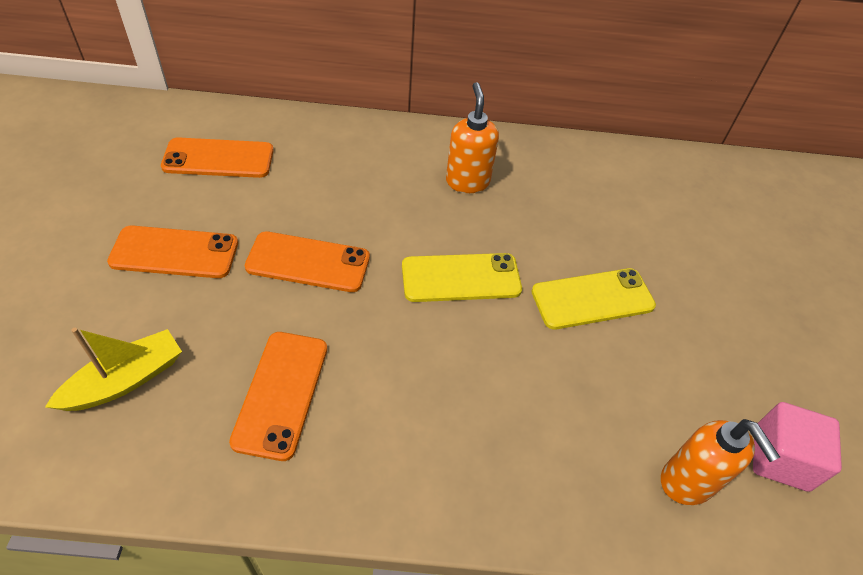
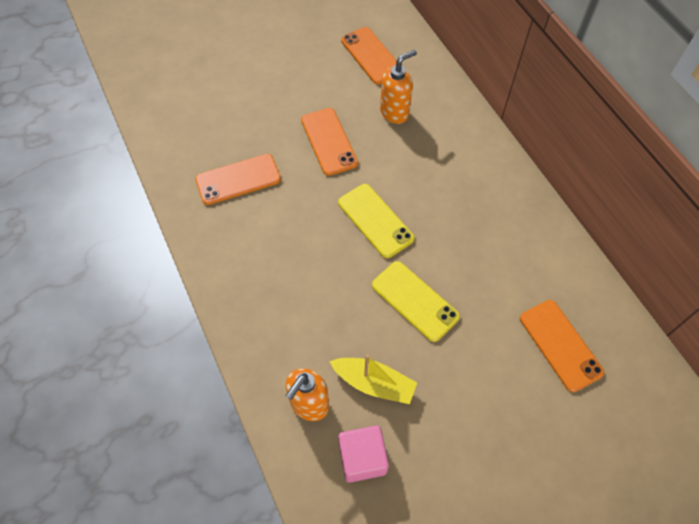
camera: 65 degrees right, 10 degrees up
yellow boat [45,328,182,411] -> yellow boat moved to [329,354,417,404]
orange phone [107,225,238,278] -> orange phone moved to [520,300,604,392]
orange soap dispenser [446,82,499,193] -> orange soap dispenser moved to [380,50,417,124]

